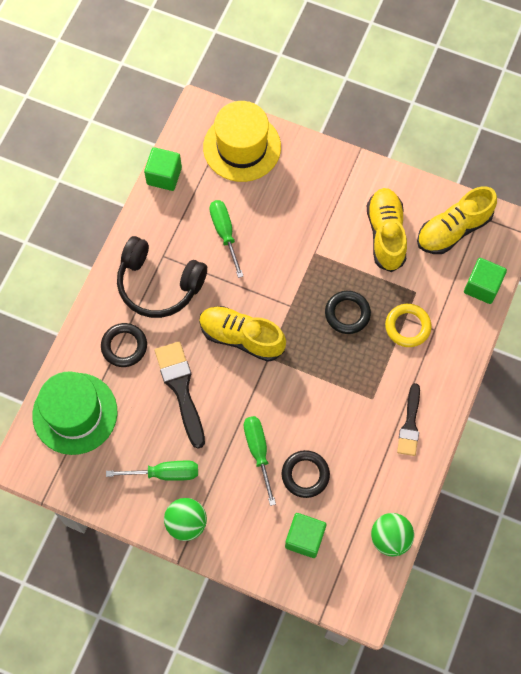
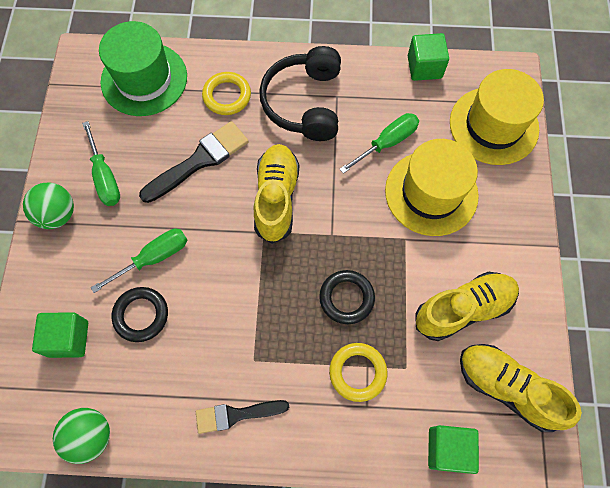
camera: 70 degrees right, 0 degrees up
black ring [101,323,147,367] -> yellow ring [202,72,251,115]
none -> yellow hat [385,139,479,236]

